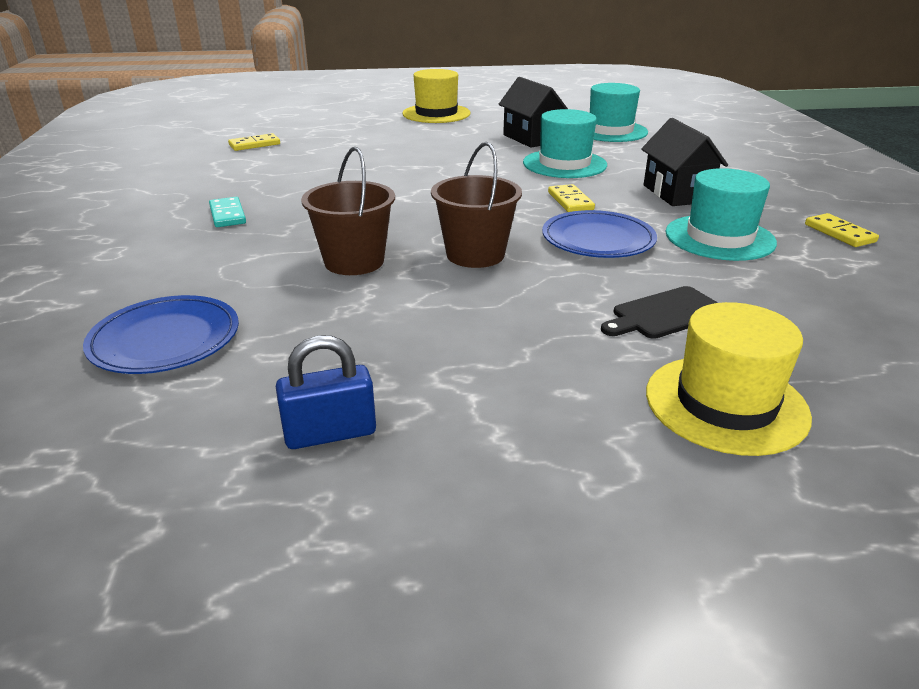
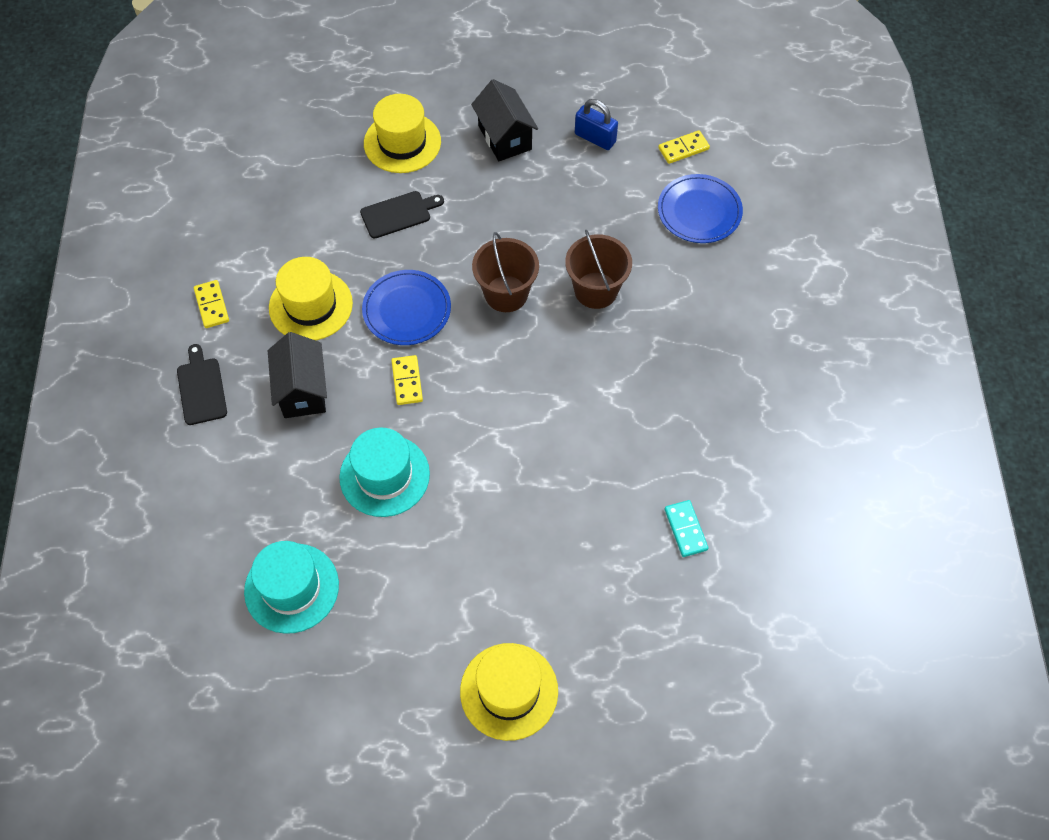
camera: 175 degrees left, 30 degrees up
turquoise domino [209,197,246,227] -> turquoise domino moved to [665,500,708,557]
yellow domino [228,133,280,151] -> yellow domino moved to [658,130,710,164]
blue padlock [276,335,376,449] -> blue padlock turned 45 degrees clockwise [575,99,618,150]
black house [499,77,568,148] -> black house moved to [471,79,538,161]
turquoise hat [666,168,777,261] -> yellow hat [269,257,353,340]
none -> black cutting board [177,344,227,425]

